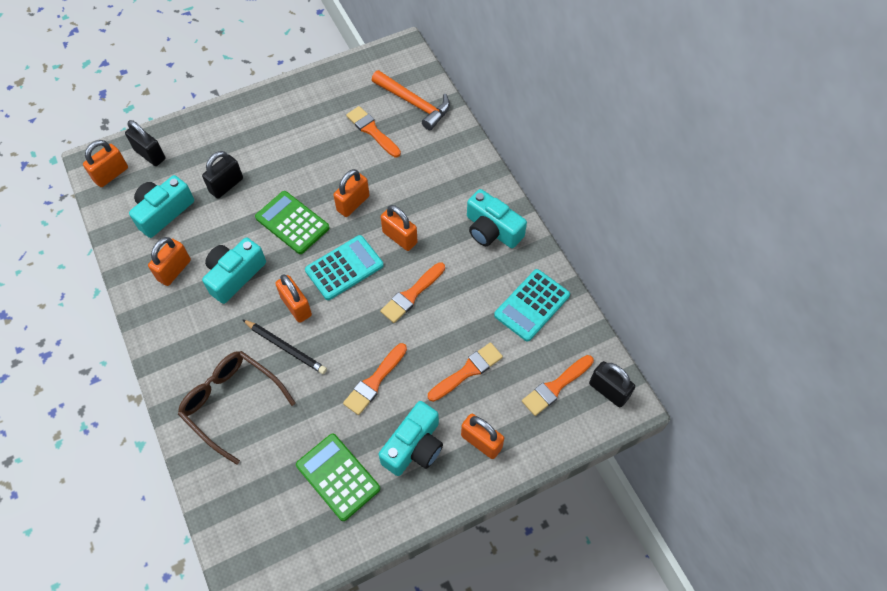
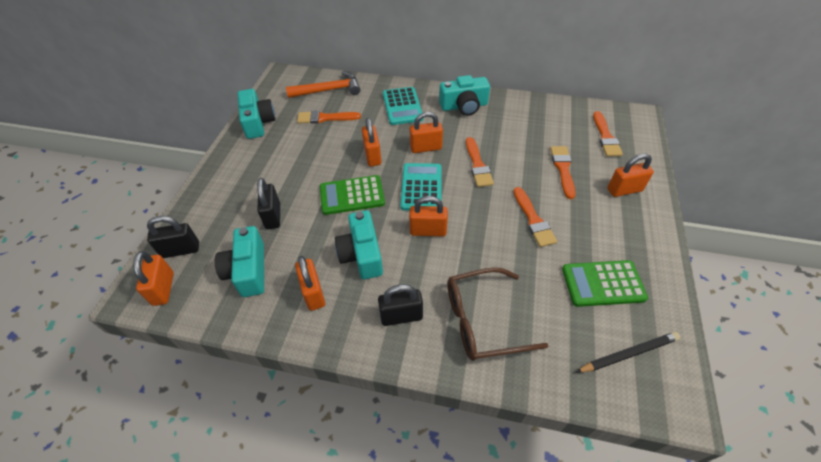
camera: 50 degrees left, 10 degrees down
black pencil [242,319,327,374] -> black pencil moved to [576,332,680,372]
turquoise camera [379,401,443,476] -> turquoise camera moved to [237,89,276,139]
turquoise calculator [494,269,570,341] -> turquoise calculator moved to [383,87,423,125]
black padlock [589,361,635,407] -> black padlock moved to [378,284,423,326]

